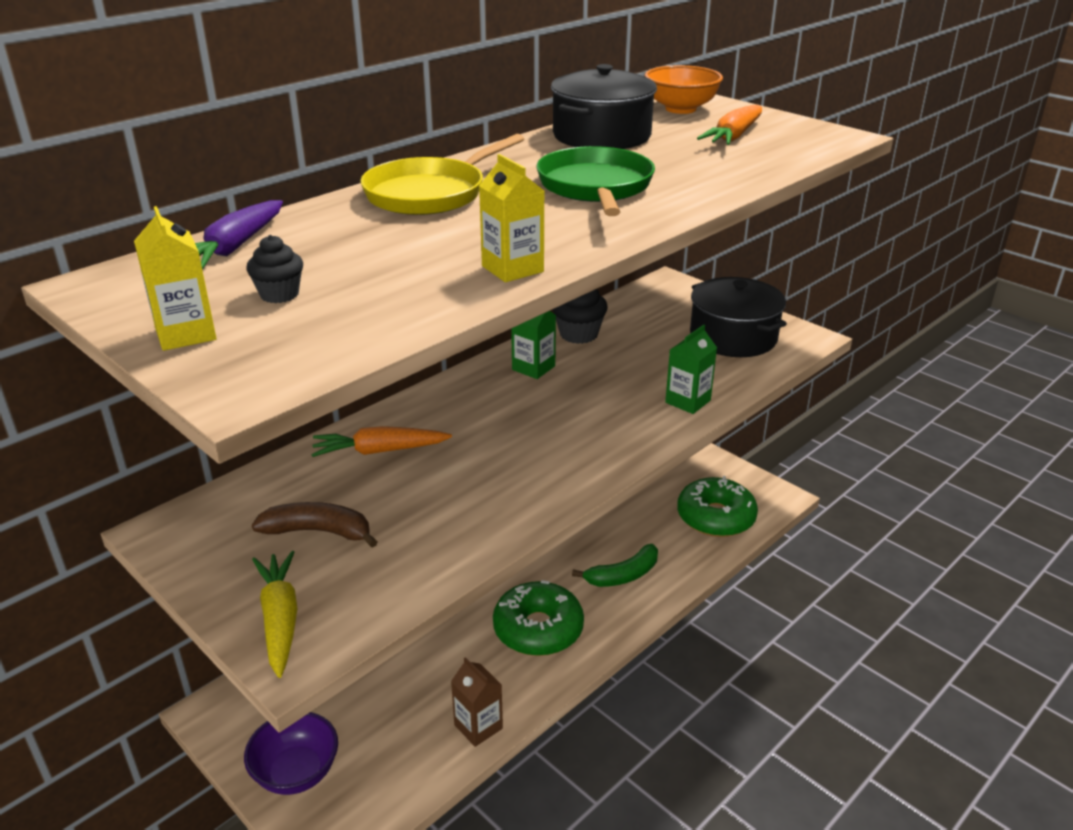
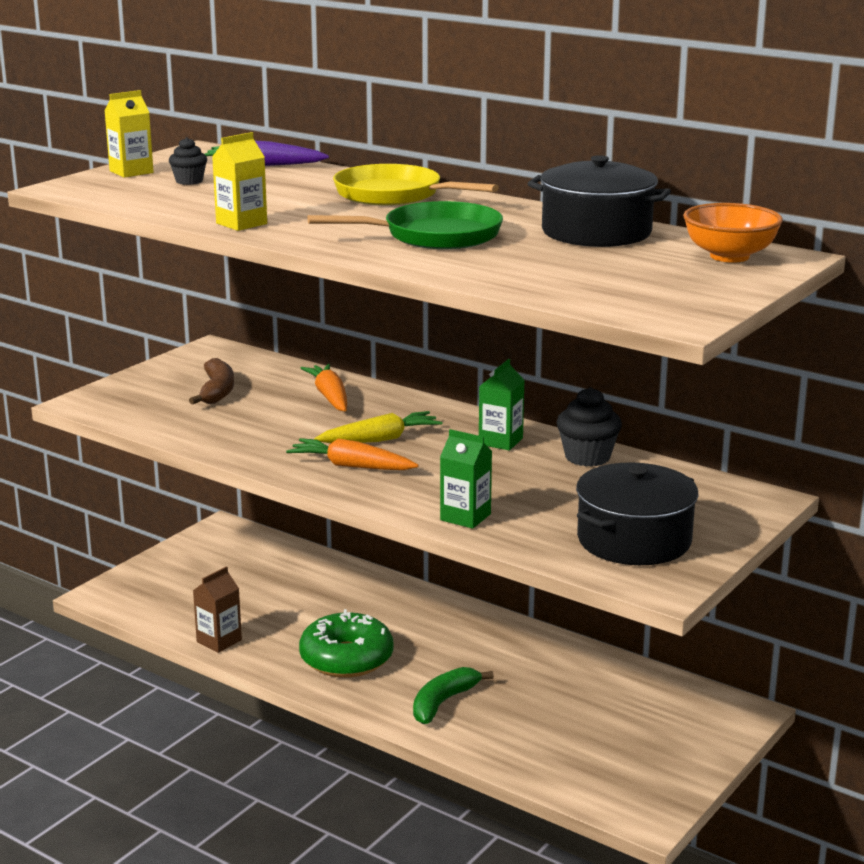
camera: 80 degrees right, 10 degrees down
purple bowl [244,712,338,795] -> none
yellow carrot [252,551,297,678] -> yellow carrot moved to [314,411,442,443]
green banana [572,544,658,587] -> green banana turned 75 degrees clockwise [413,667,494,724]
green donut [677,476,758,537] -> none
orange carrot [697,105,762,145] -> orange carrot moved to [286,438,418,470]

